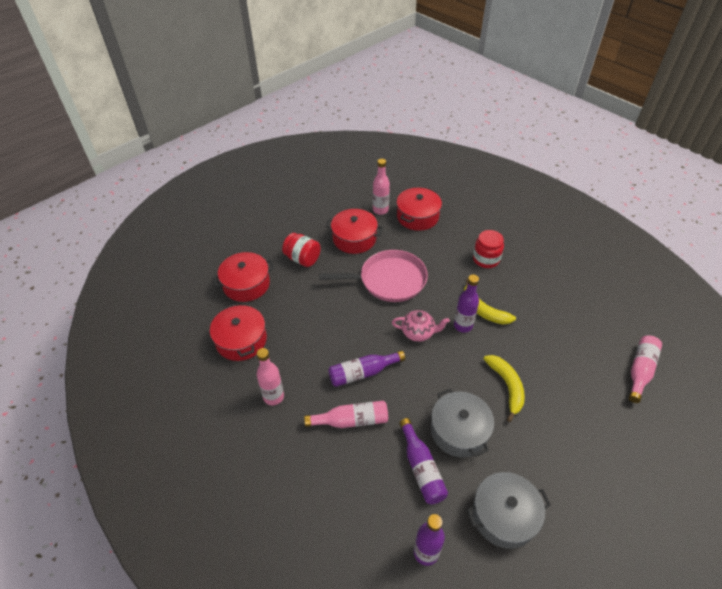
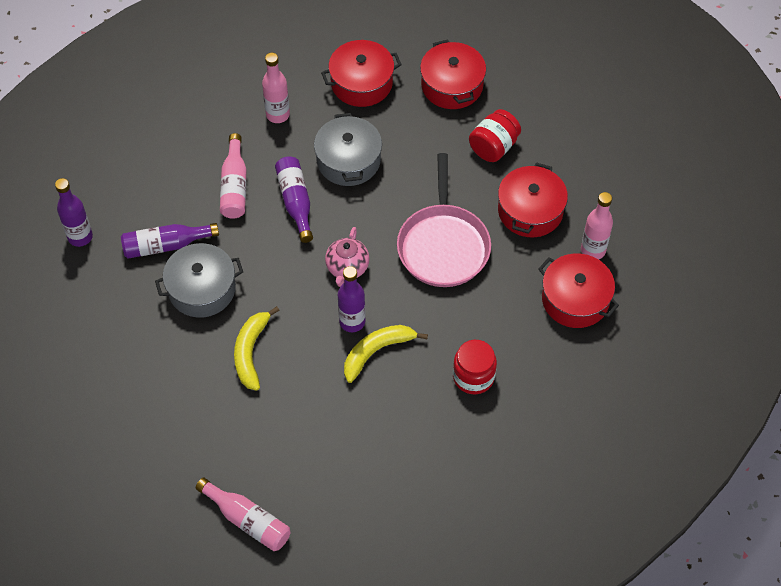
camera: 95 degrees right, 10 degrees up
grey pot [467,472,551,549] -> grey pot moved to [314,113,382,186]
yellow banana [484,355,525,422] -> yellow banana turned 105 degrees clockwise [234,306,280,391]

